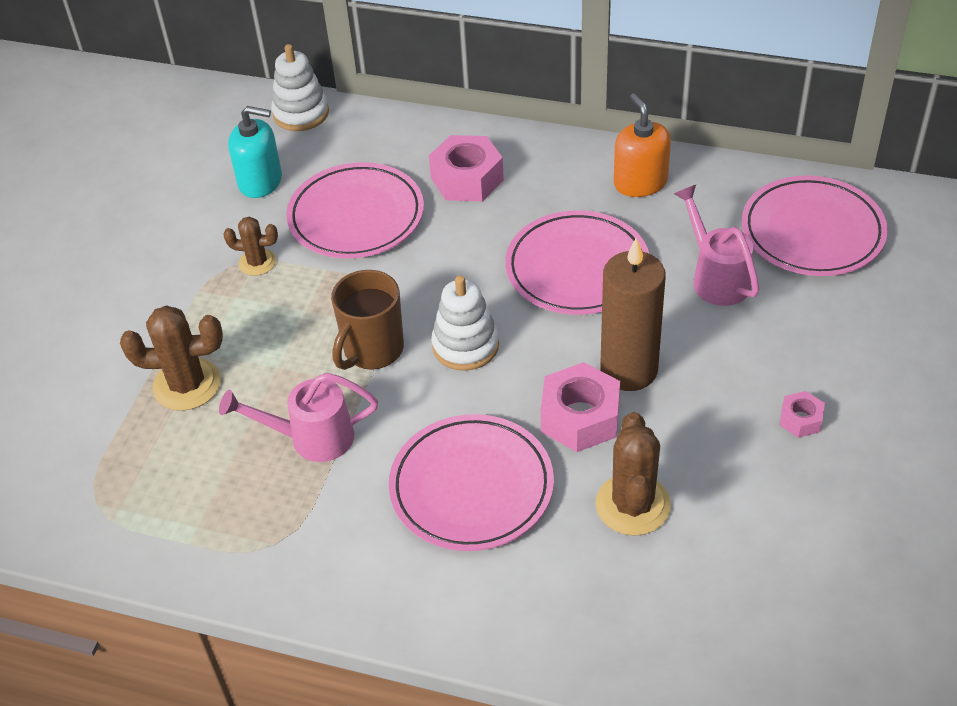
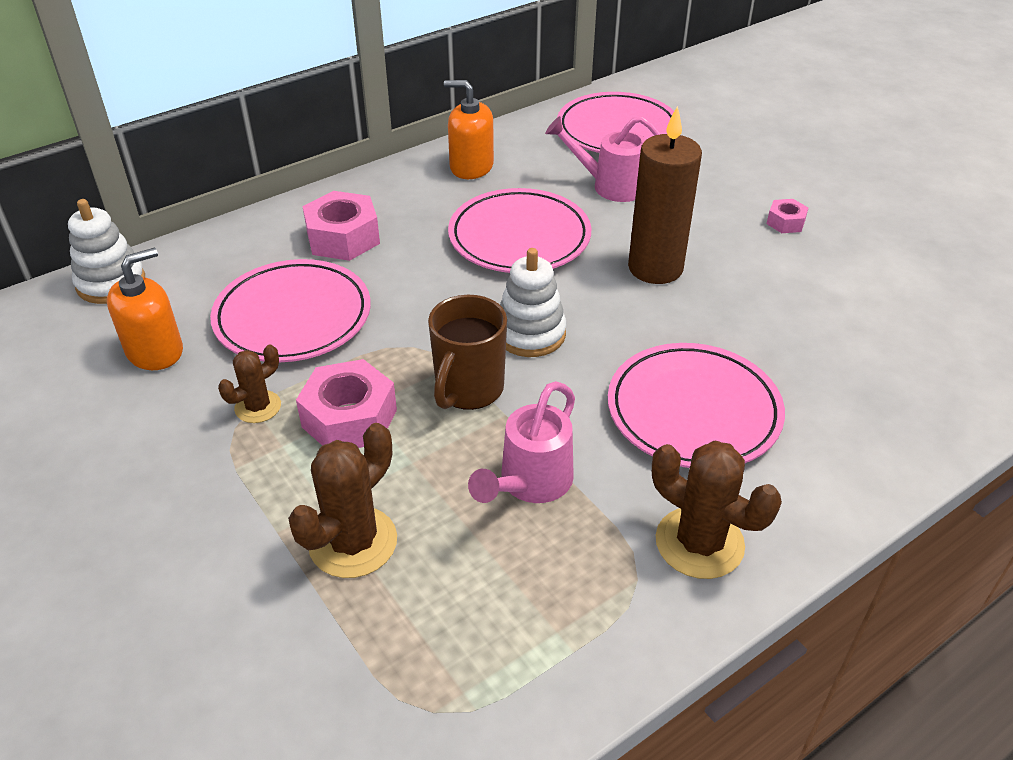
camera: 55 degrees left, 5 degrees down
turquoise soap dispenser [228,106,282,198] -> orange soap dispenser [107,248,183,370]
brown mug [331,270,404,370] -> brown mug turned 45 degrees clockwise [428,295,507,410]
pink nut [541,362,620,452] -> pink nut moved to [296,359,397,448]
brown cactus [595,412,671,536] -> brown cactus moved to [652,440,782,579]

